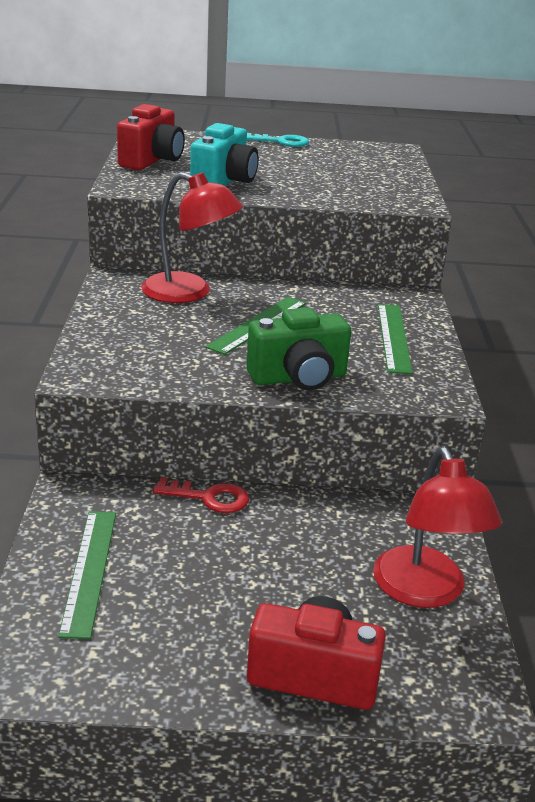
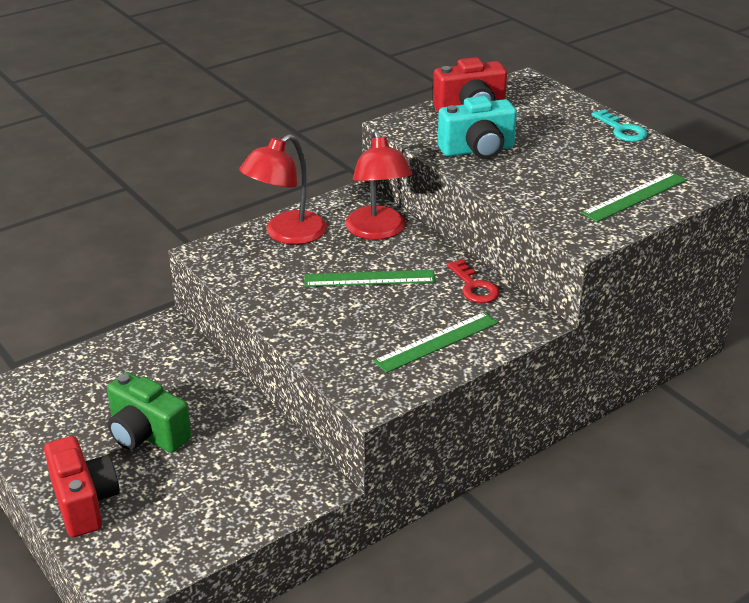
camera: 55 degrees right, 5 degrees up
green ruler [58,511,116,639] -> green ruler moved to [582,172,687,222]
red key [153,477,249,513] -> red key moved to [447,259,500,303]
green camera [247,307,351,390] -> green camera moved to [107,372,191,453]
red lamp [373,447,502,608] -> red lamp moved to [239,134,327,245]

